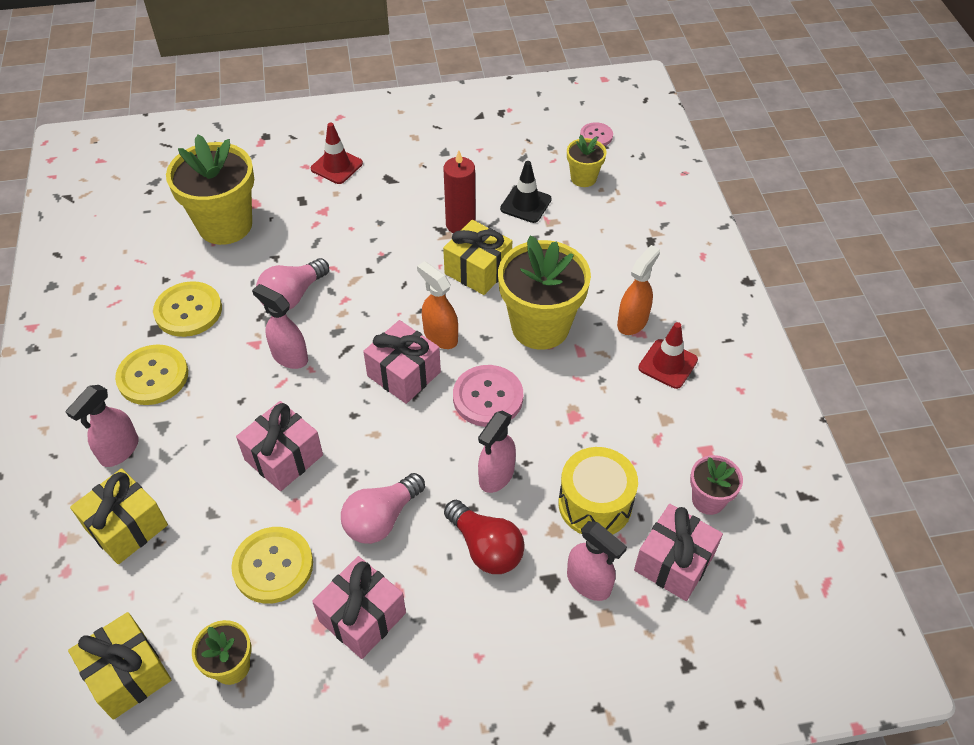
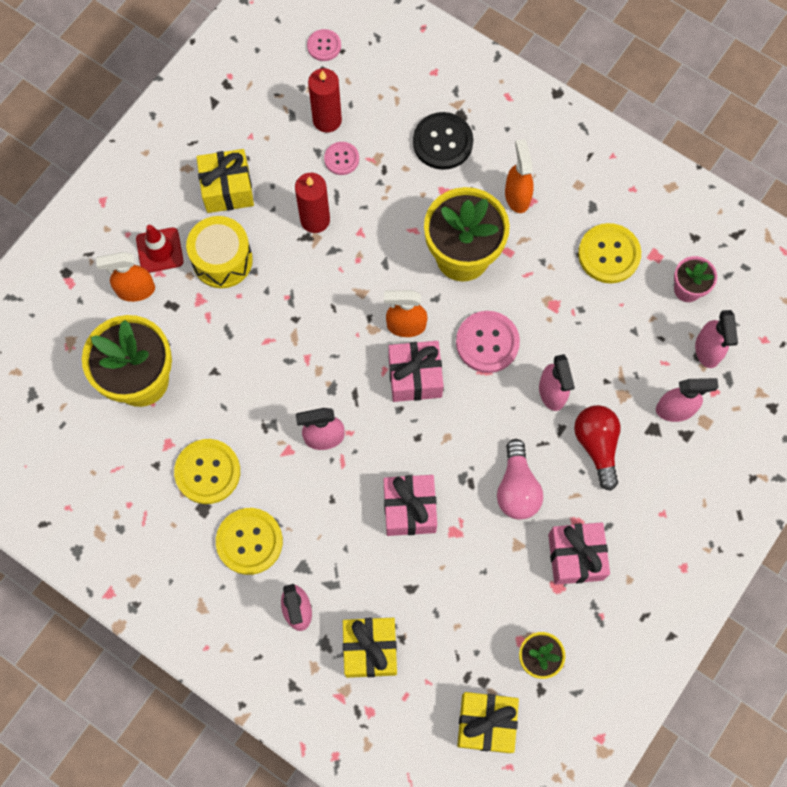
camera: 45 degrees left, 20 degrees up
yellow button [231,527,313,604] -> yellow button moved to [578,223,641,283]
pink light bulb [256,258,329,310] -> none
yellow gift [443,220,512,295] -> yellow gift moved to [197,149,254,213]
red light bulb [444,500,525,574] -> red light bulb turned 105 degrees counterclockwise [574,405,620,491]
black traffic cone [500,161,552,223] -> pink button [324,142,359,175]
yellow drum [558,447,638,535] -> yellow drum moved to [186,216,253,288]
yellow flower pot [567,135,606,187] -> none
pink gift [634,504,723,601] -> pink spray bottle [695,310,738,368]
red traffic cone [638,322,698,389] -> none
none -> orange spray bottle [96,252,155,302]
none -> red candle [308,68,342,133]
none -> black button [413,112,473,170]

